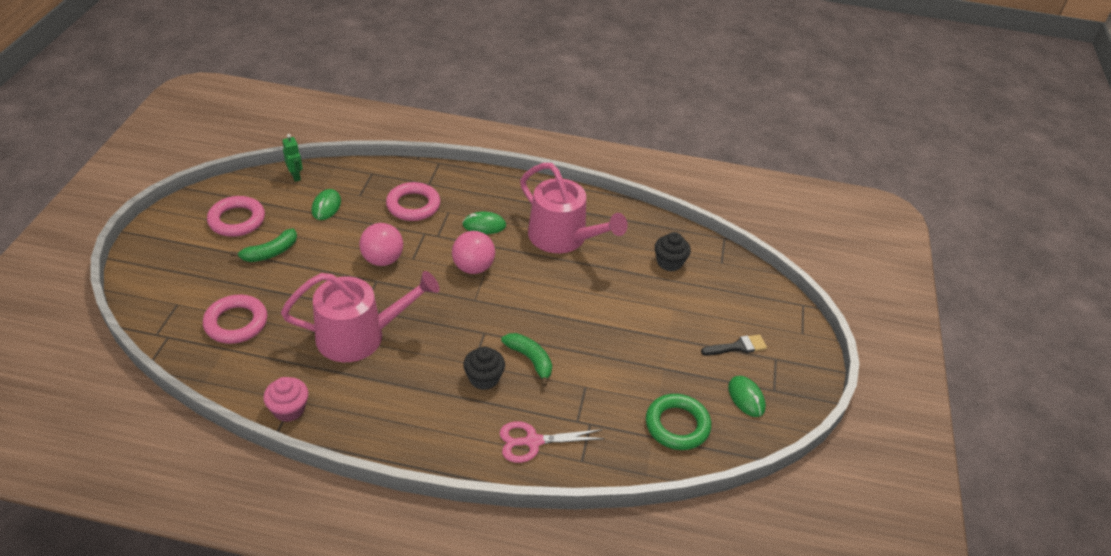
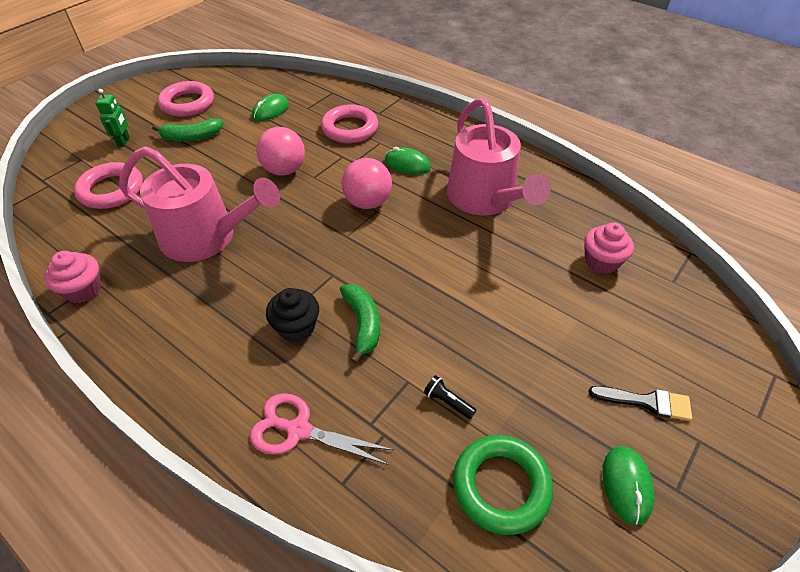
camera: 30 degrees right, 5 degrees up
green robot [282,134,303,182] -> green robot moved to [95,89,130,147]
black cupcake [655,232,691,271] -> pink cupcake [584,223,634,274]
none -> black flashlight [424,375,476,419]

